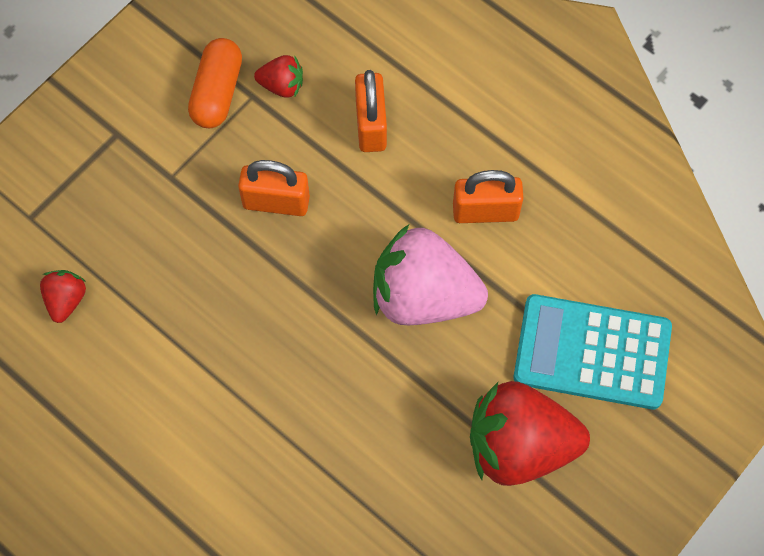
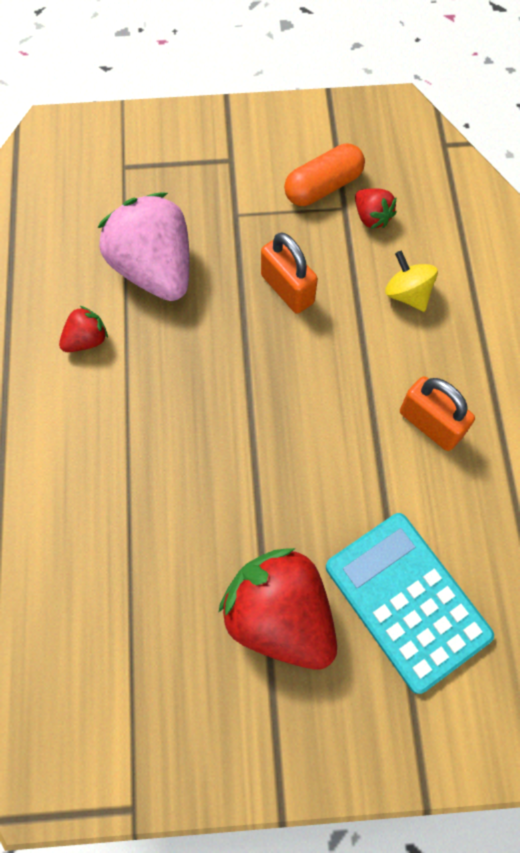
camera: 45 degrees right, 0 degrees up
red strawberry [40,270,86,323] -> red strawberry moved to [59,306,108,352]
orange padlock [355,70,387,152] -> yellow spinning top [385,251,438,312]
pink strawberry [373,224,488,325] -> pink strawberry moved to [97,192,190,301]

